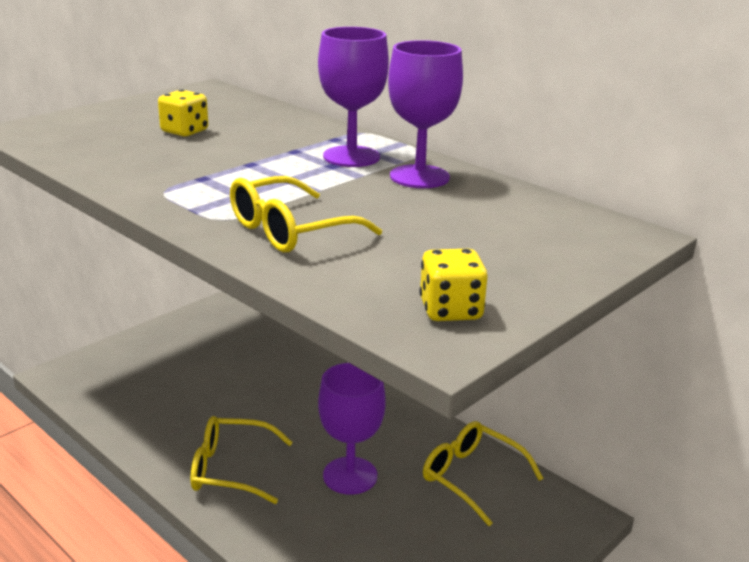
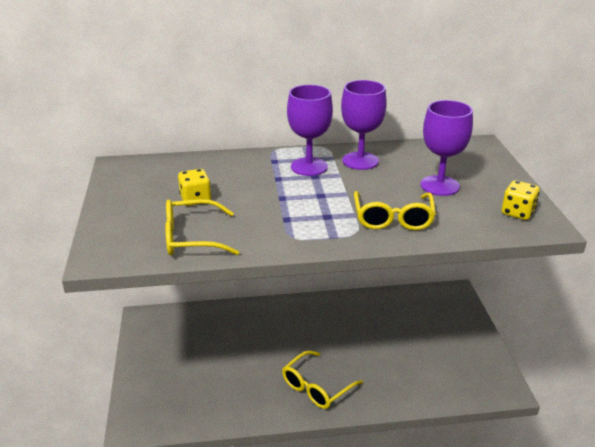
camera: 50 degrees left, 5 degrees up
purple goblet [318,363,386,495] -> purple goblet moved to [420,100,473,196]
yellow glasses [423,421,544,526] -> yellow glasses moved to [165,199,239,255]

